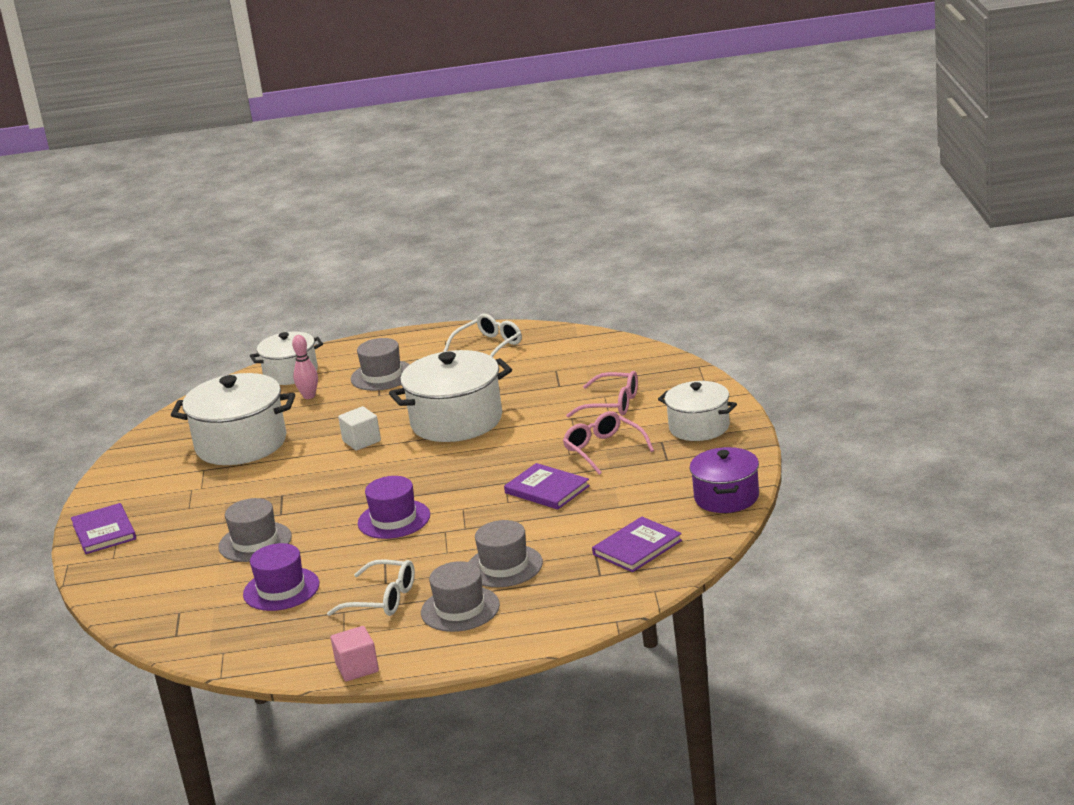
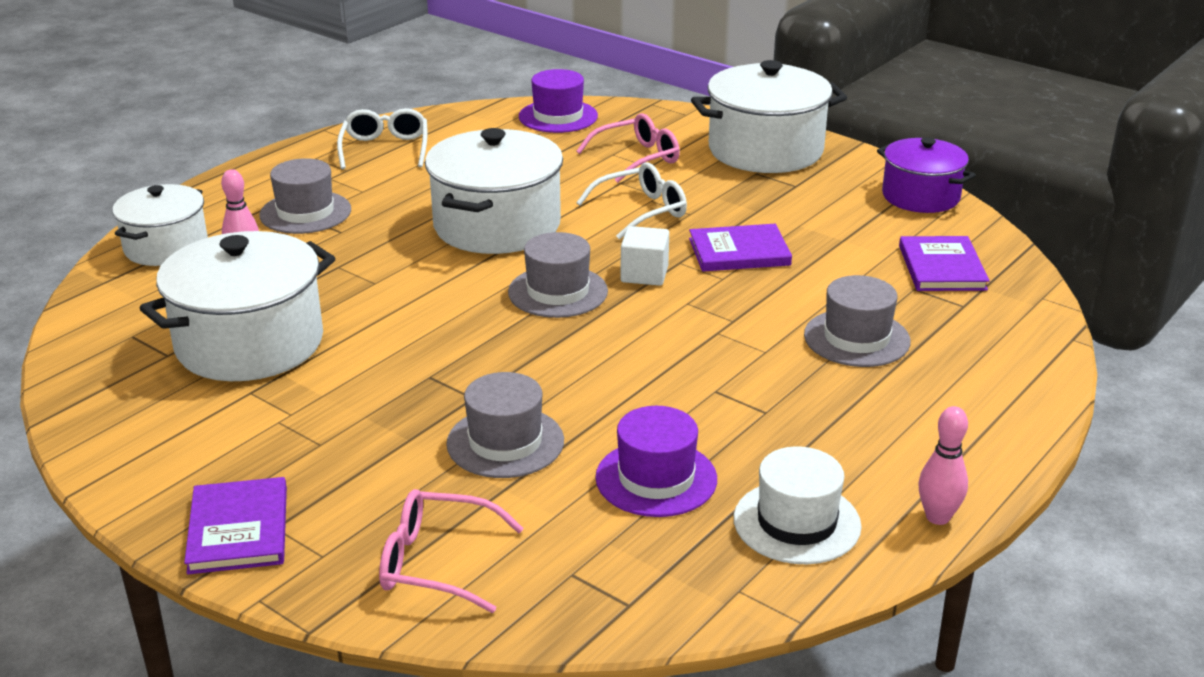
camera: 50 degrees left, 5 degrees up
purple book [71,503,136,554] -> purple book turned 60 degrees clockwise [184,477,287,574]
white glasses [327,559,415,616] -> white glasses moved to [576,162,687,240]
pink cube [331,626,379,681] -> pink bowling pin [918,406,968,525]
white cube [338,406,381,451] -> white cube moved to [620,226,669,286]
purple hat [358,476,430,539] -> purple hat moved to [519,69,598,133]
grey hat [421,561,500,632] -> grey hat moved to [508,232,608,318]
pink glasses [563,411,654,475] -> pink glasses moved to [379,489,524,613]
white pot [658,381,737,441] -> white pot [691,60,847,173], size x1.58
none -> white hat [734,446,861,564]

